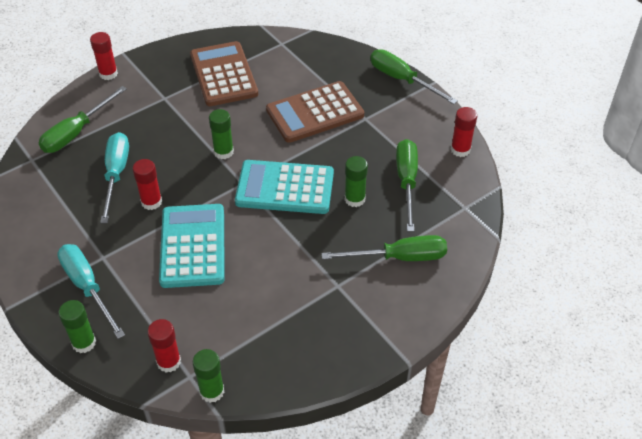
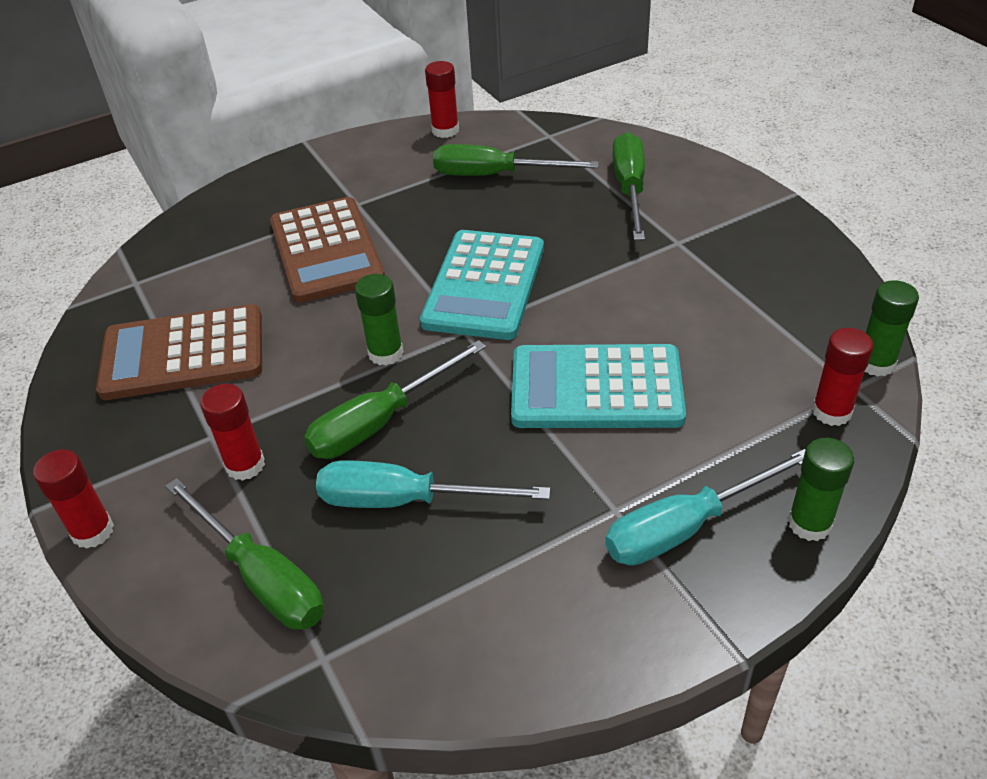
camera: 80 degrees left, 5 degrees down
red glue stick [133,159,162,210] -> red glue stick moved to [200,384,265,481]
green glue stick [345,156,368,207] -> none
green screwdriver [370,49,457,104] -> green screwdriver moved to [304,340,486,459]

